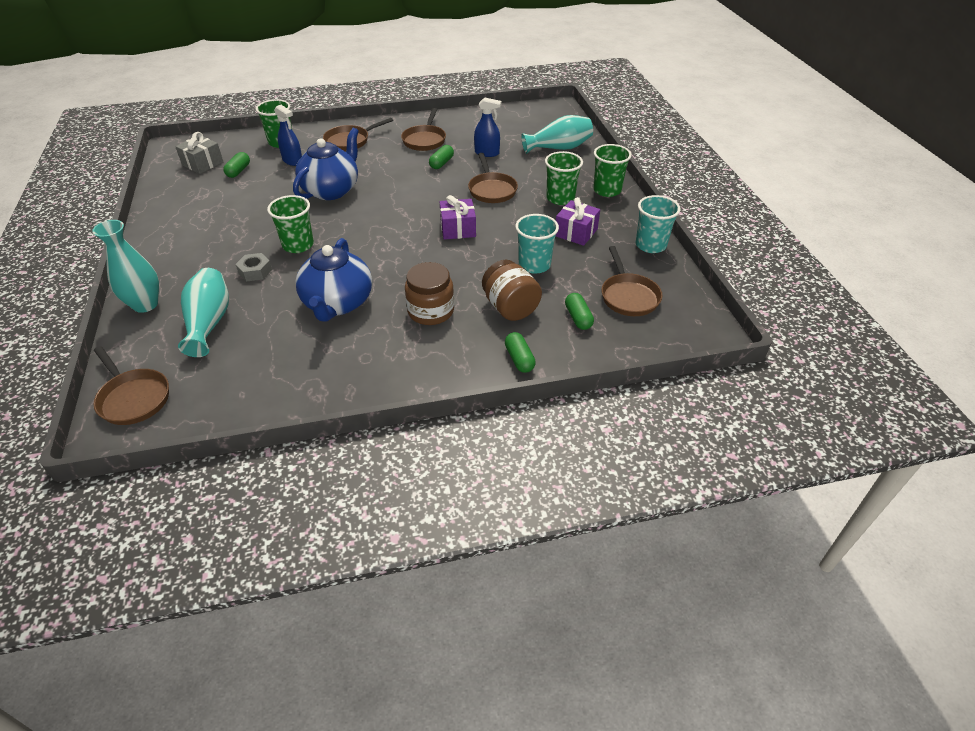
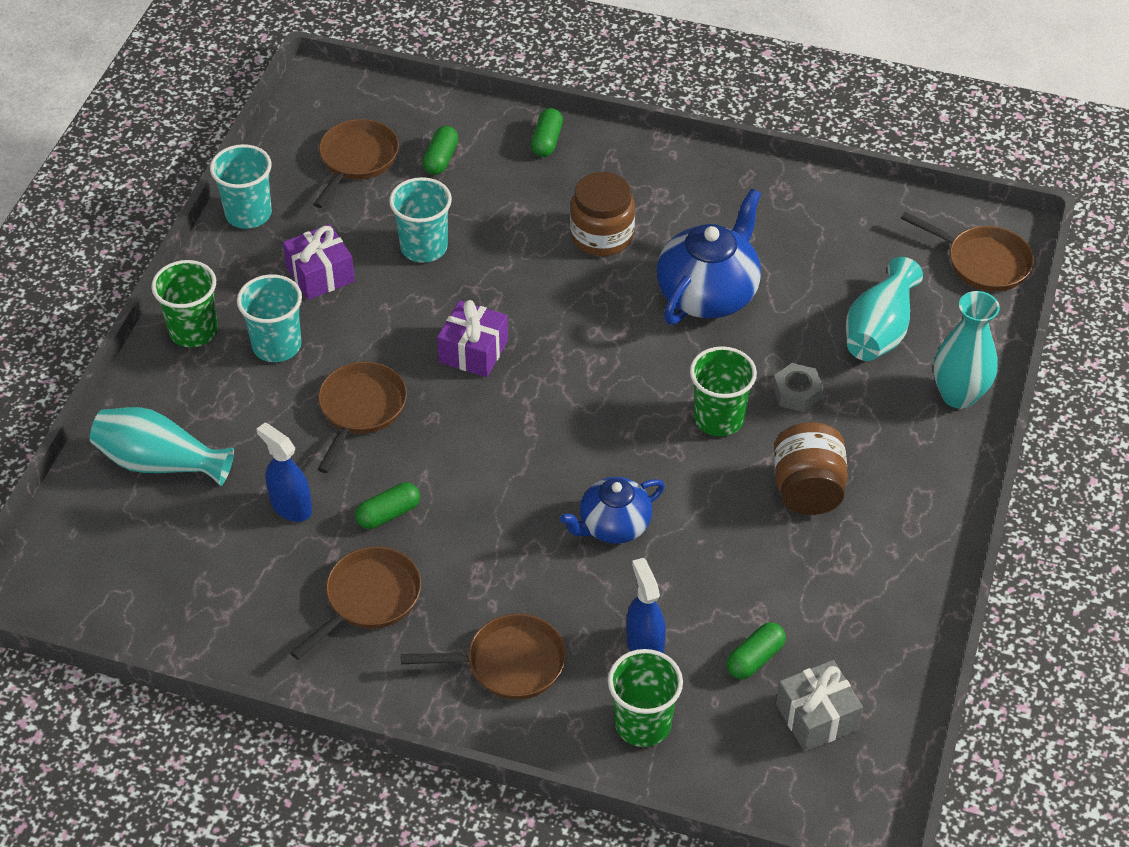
camera: 150 degrees left, 5 degrees up
brown pan [93,346,169,425] -> brown pan turned 135 degrees clockwise [901,212,1034,292]
blue teapot [293,128,359,200] -> blue teapot [560,477,665,544], size x0.64
brown jar [482,260,542,321] -> brown jar moved to [774,422,848,515]
green cup [545,151,583,205] -> turquoise cup [237,274,302,362]

